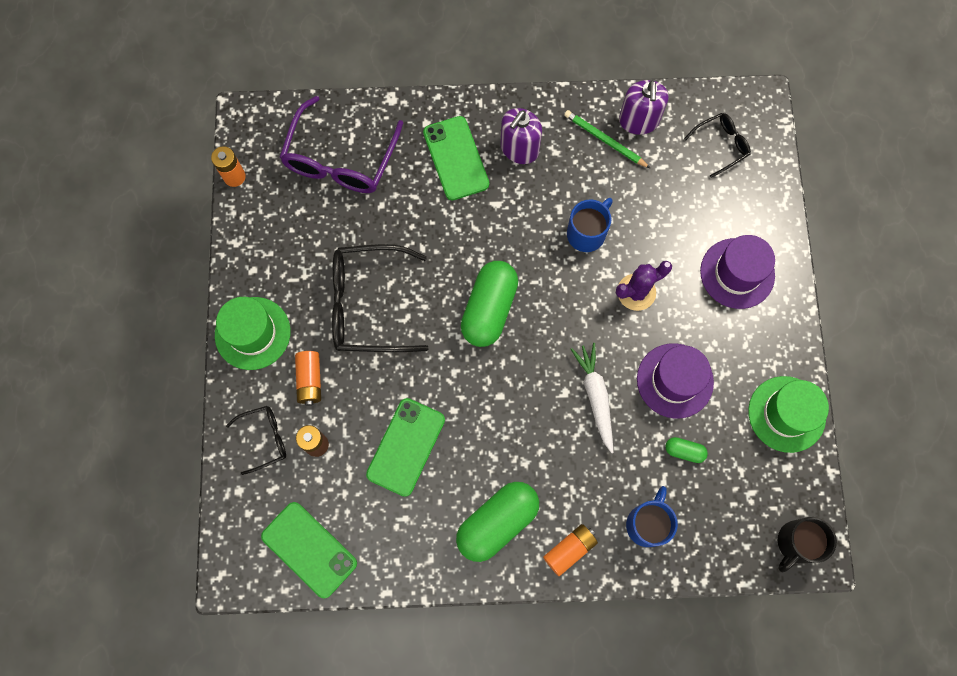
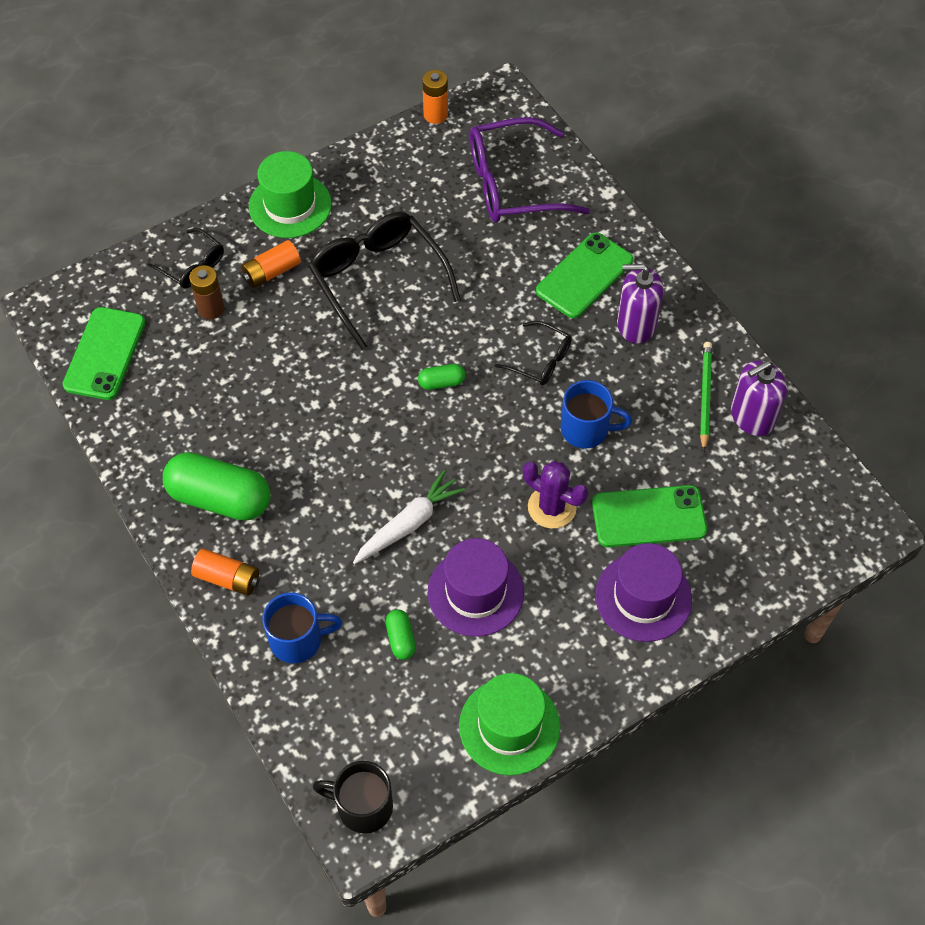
camera: 60 degrees right, 15 degrees down
green phone [366,398,445,497] -> green phone moved to [592,485,707,547]
green capsule [461,261,518,347] -> green capsule [418,364,465,390], size x0.45
black glasses [684,113,751,178] -> black glasses moved to [495,321,572,386]

